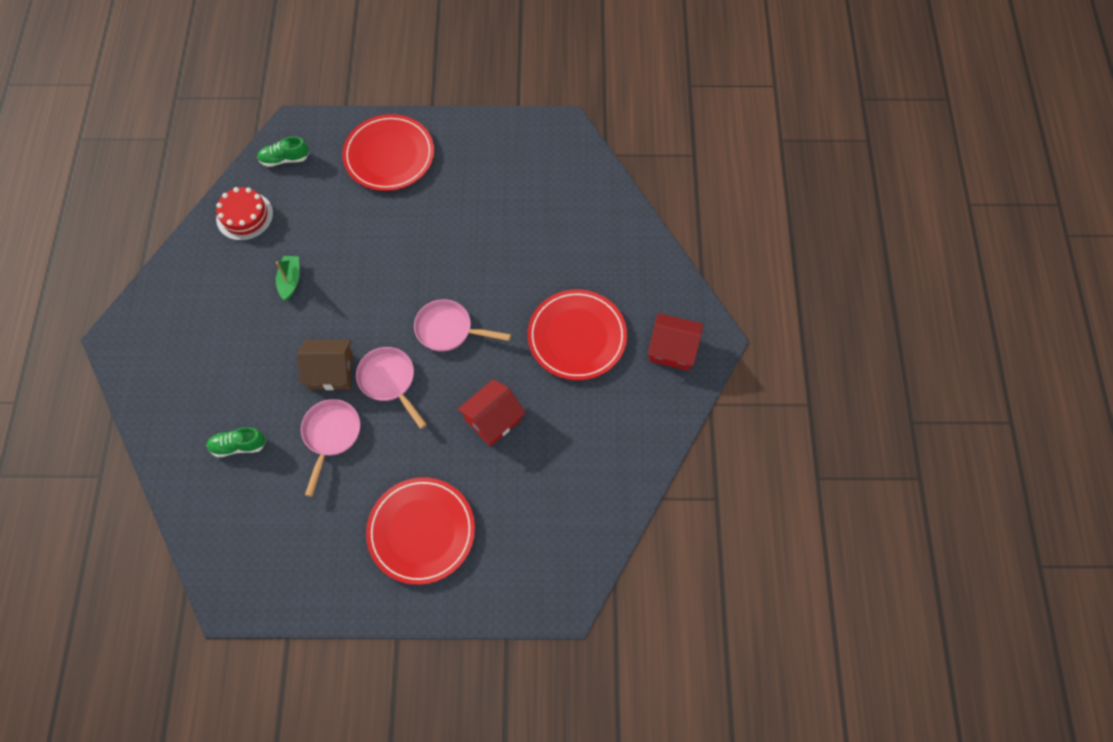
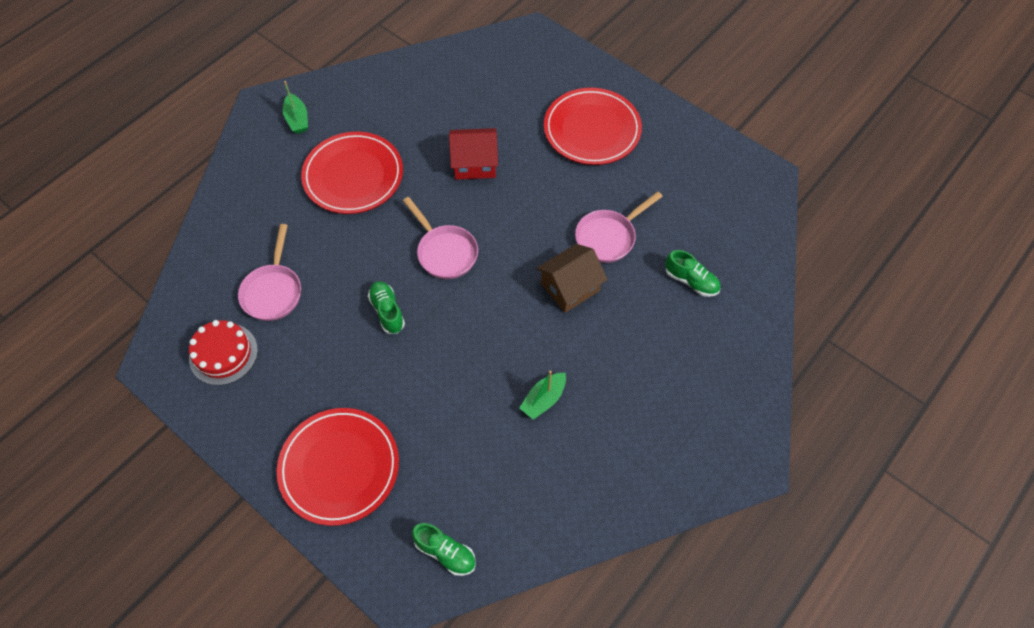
camera: 140 degrees left, 5 degrees down
red cake [216,187,273,241] -> red cake moved to [189,320,258,385]
brown house [297,340,353,390] -> brown house turned 75 degrees counterclockwise [536,244,608,313]
pink pan [356,347,427,429] -> pink pan moved to [238,224,301,321]
red house [648,313,703,371] -> green boat [283,81,308,134]
none -> green shoe [368,281,405,334]

